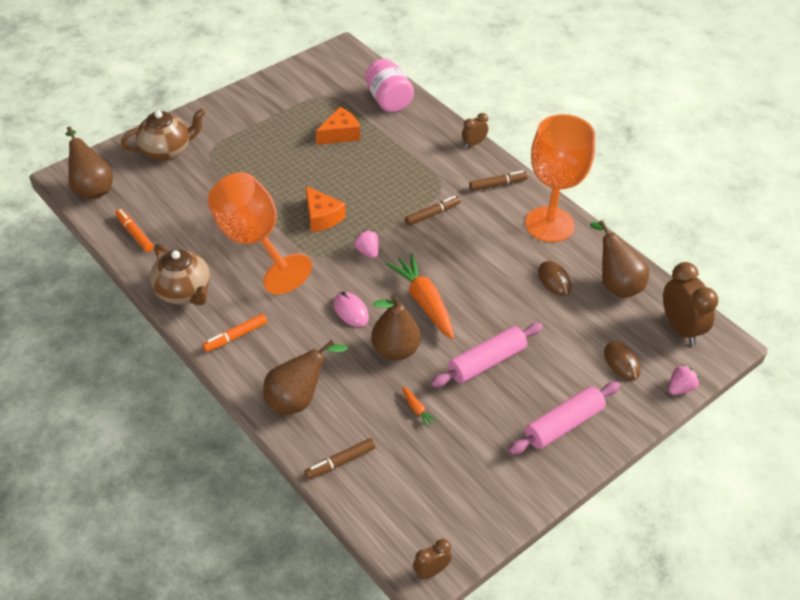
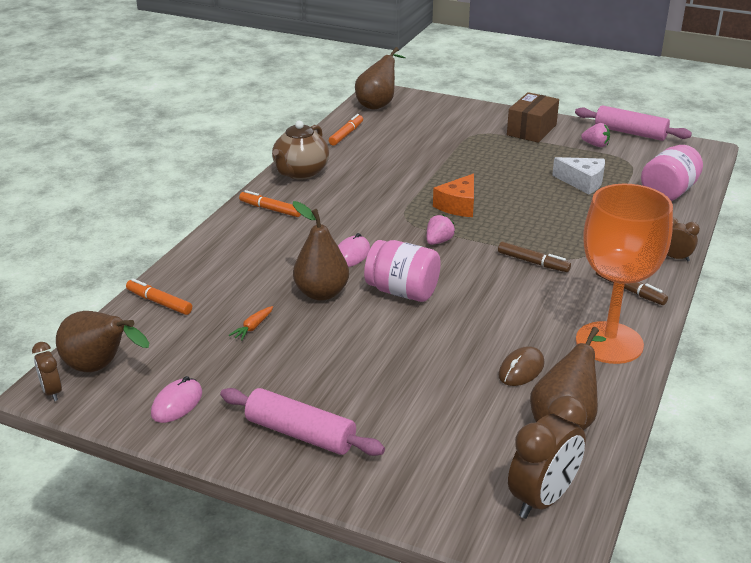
camera: 65 degrees right, 15 degrees down
brown teapot [121,108,206,161] -> none
orange goblet [208,172,312,295] -> none
brown pear [263,340,348,414] -> brown pear moved to [56,311,149,372]
brown marker [304,438,376,479] -> orange marker [126,279,192,315]
orange cheese [316,107,360,145] -> white cheese [552,157,605,194]
orange carrot [386,253,454,339] -> pink jar [364,240,441,302]
brown clock [413,539,452,580] -> brown clock turned 150 degrees counterclockwise [32,342,62,401]
pink rolling pin [431,323,543,388] -> pink rolling pin moved to [575,105,692,141]
brown mouse [604,341,641,380] -> none
pink strawberry [669,364,699,395] -> pink strawberry moved to [581,123,610,147]
none -> pink mouse [151,376,202,423]
none -> brown box [507,92,559,143]

